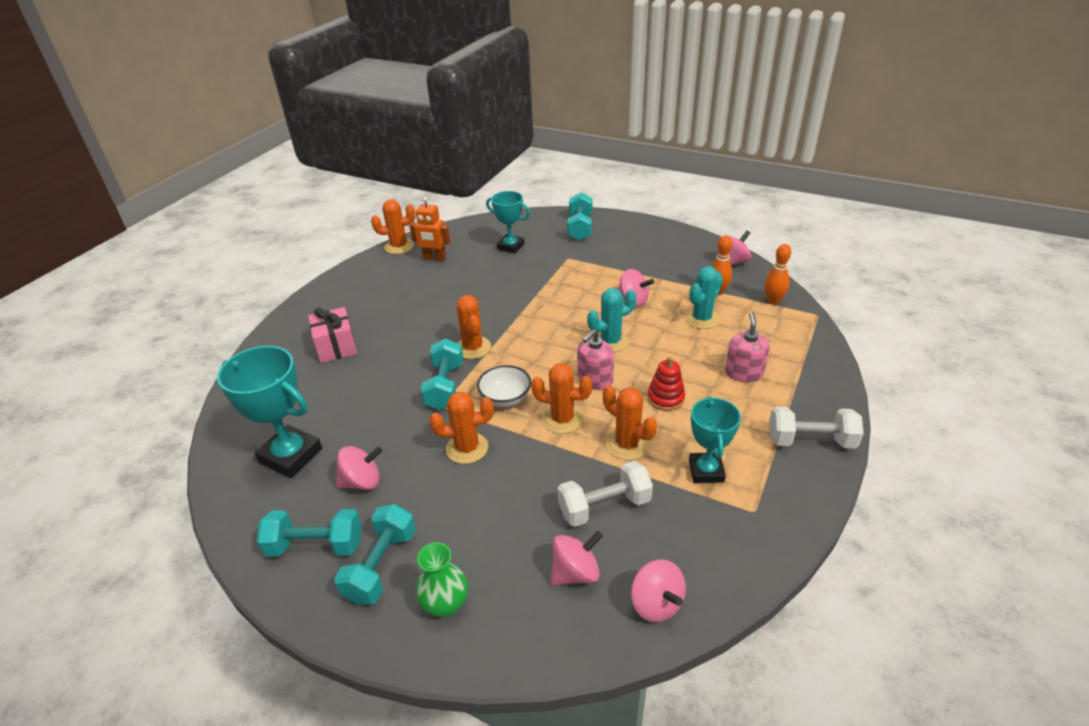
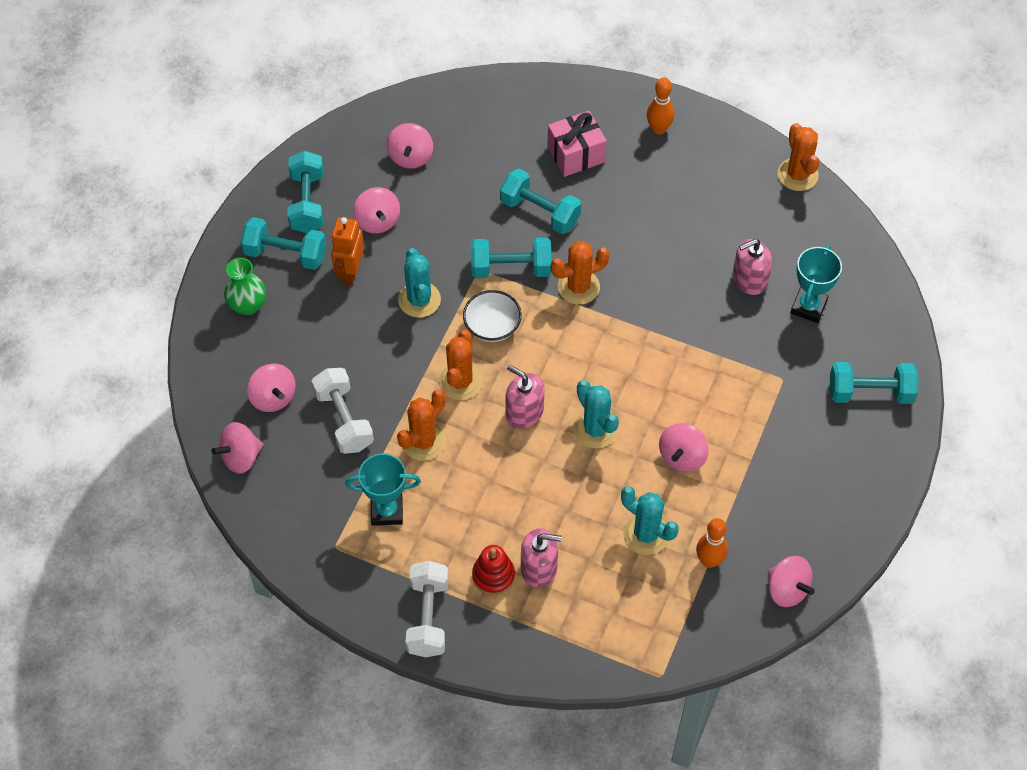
camera: 85 degrees right, 20 degrees up
turquoise trophy [217,346,322,478] -> pink spinning top [386,123,433,169]
orange robot [409,197,450,261] -> orange robot moved to [331,217,364,285]
orange cactus [430,391,494,464] -> turquoise cactus [398,248,441,318]
red stacking toy [647,356,685,411] -> red stacking toy moved to [472,545,515,595]
orange bowling pin [764,244,791,305] -> orange bowling pin moved to [647,78,674,135]
none -> turquoise dumbbell [500,169,581,234]
none -> pink soap dispenser [733,239,772,295]

